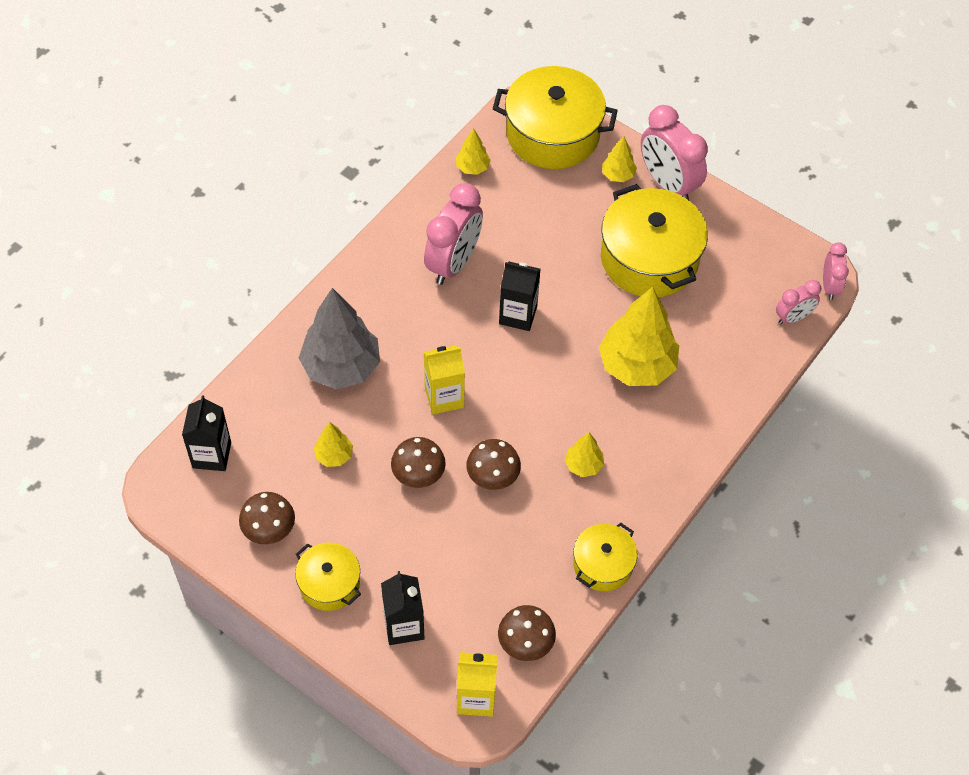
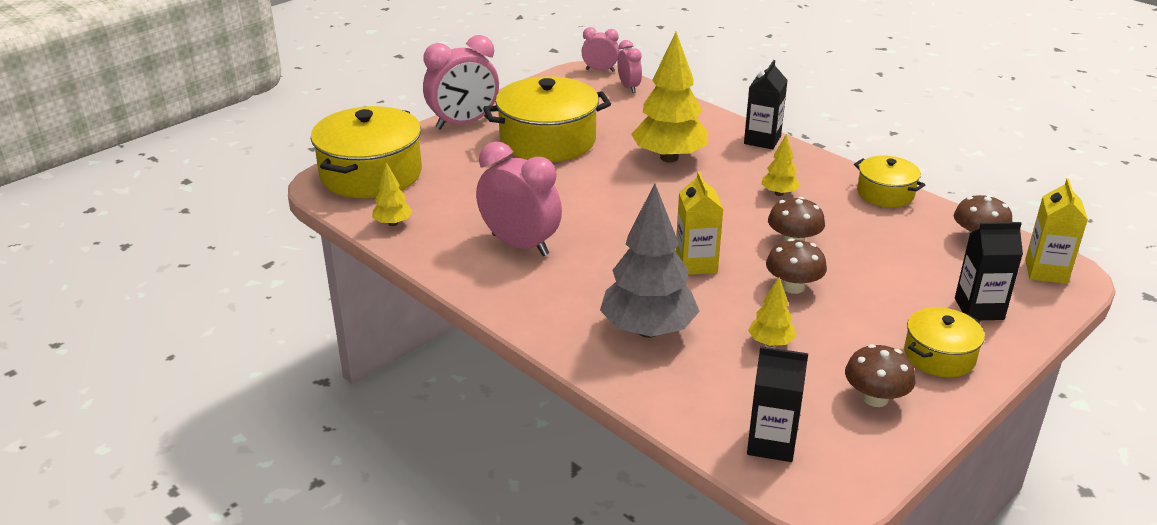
camera: 80 degrees left, 25 degrees down
black carton [499,262,540,331] -> black carton moved to [744,60,788,149]
yellow tree [602,136,637,182] -> none

